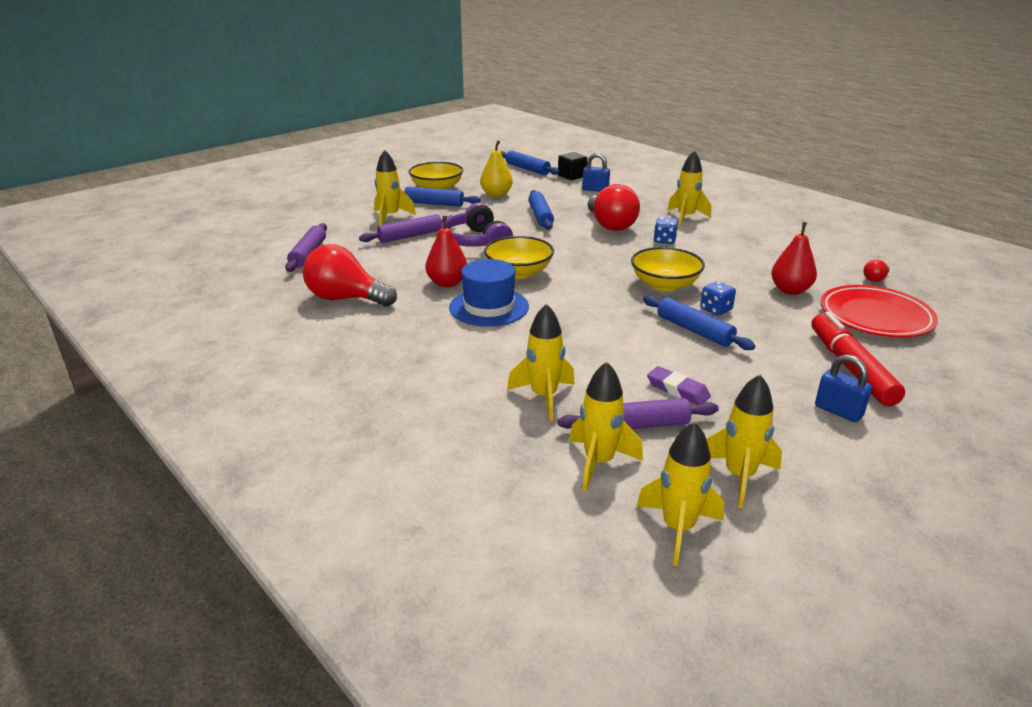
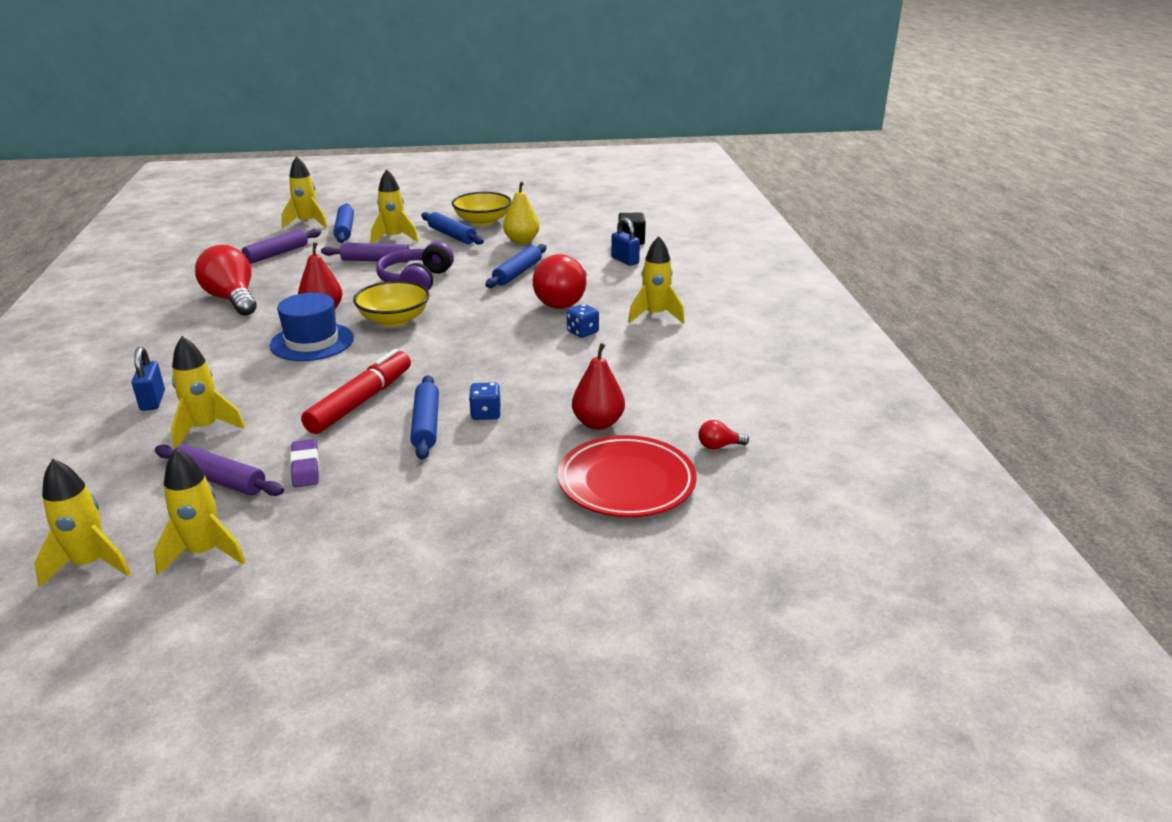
camera: 35 degrees right, 0 degrees up
blue rolling pin [501,150,560,175] -> blue rolling pin moved to [333,203,354,243]
yellow rocket [569,362,643,491] -> yellow rocket moved to [282,156,328,228]
yellow bowl [631,247,705,291] -> none
red marker [811,312,905,406] -> red marker moved to [301,349,411,434]
blue padlock [815,354,872,422] -> blue padlock moved to [132,347,165,411]

